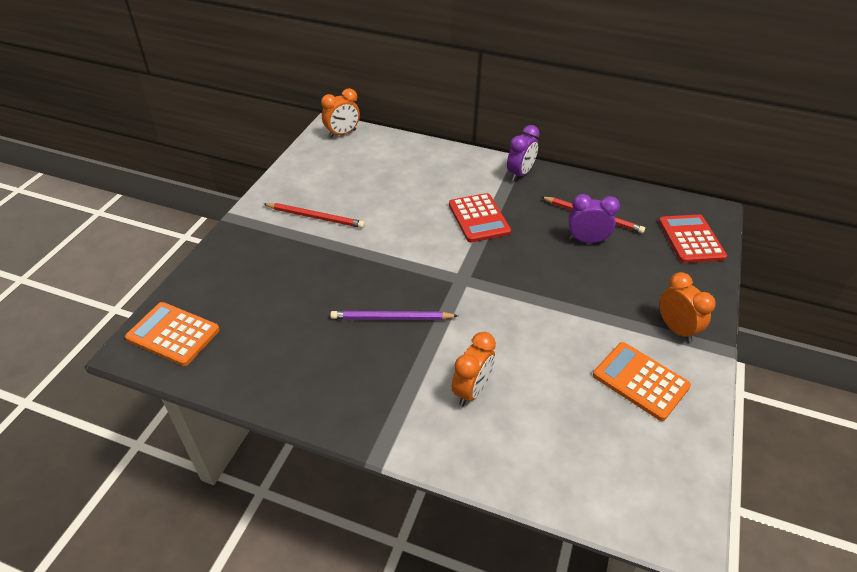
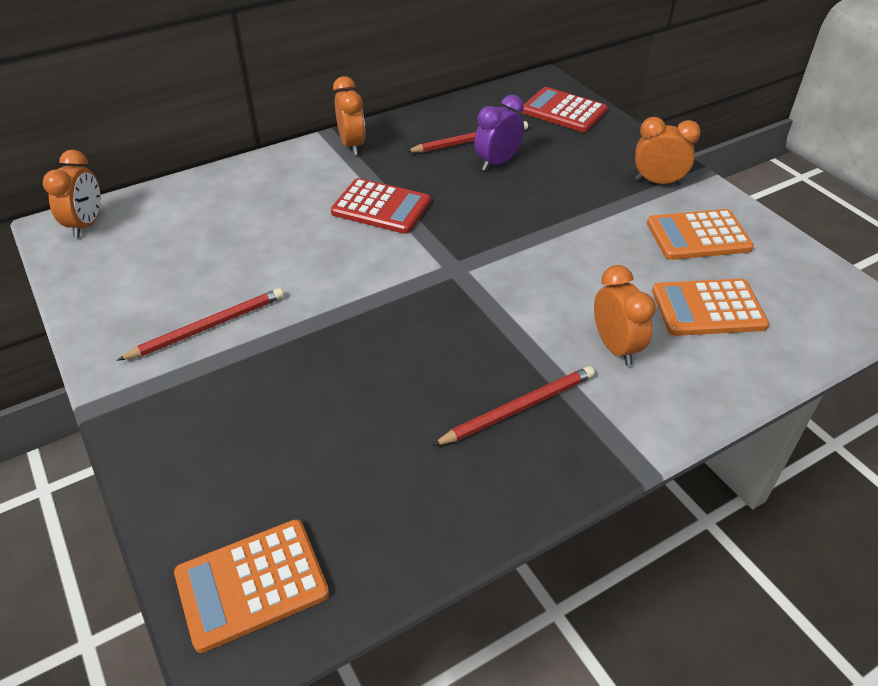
camera: 50 degrees left, 0 degrees up
purple pencil [330,311,458,320] -> none
purple clock [507,125,540,181] -> orange clock [333,76,365,155]
none -> red pencil [432,366,595,446]
none -> orange calculator [652,279,769,336]

